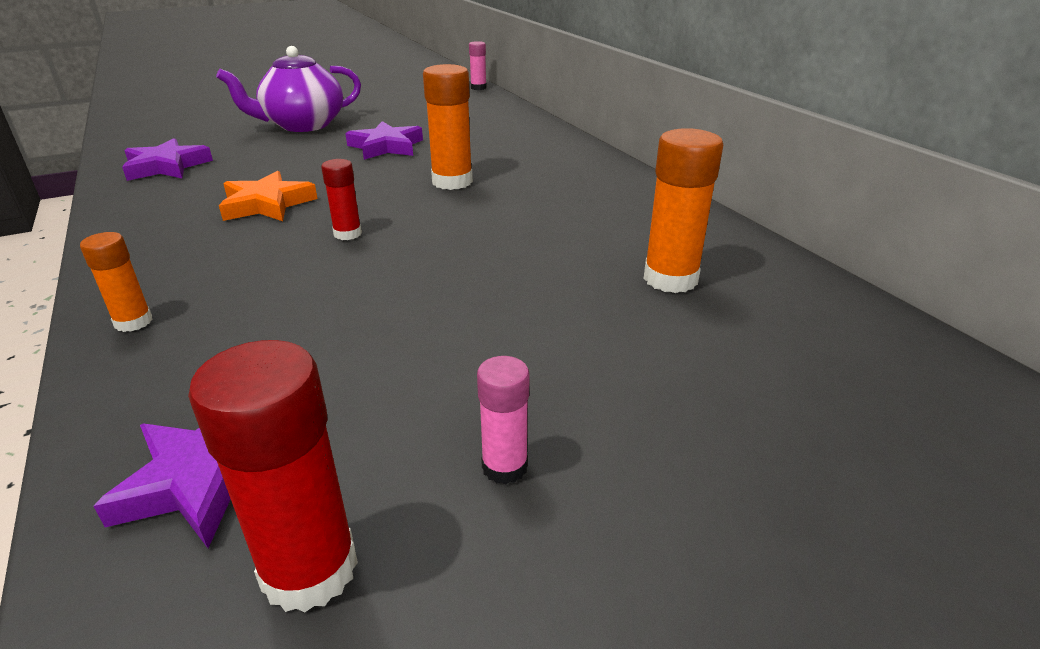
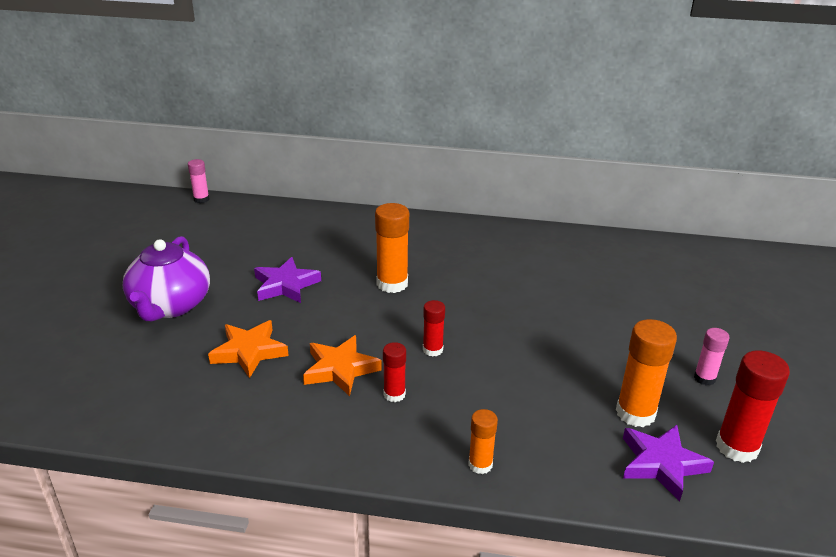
camera: 55 degrees left, 0 degrees up
purple star [122,138,213,181] -> none
orange glue stick [644,128,723,293] -> orange glue stick moved to [616,319,677,427]
none -> orange star [208,320,289,378]
none -> red glue stick [383,342,406,402]

